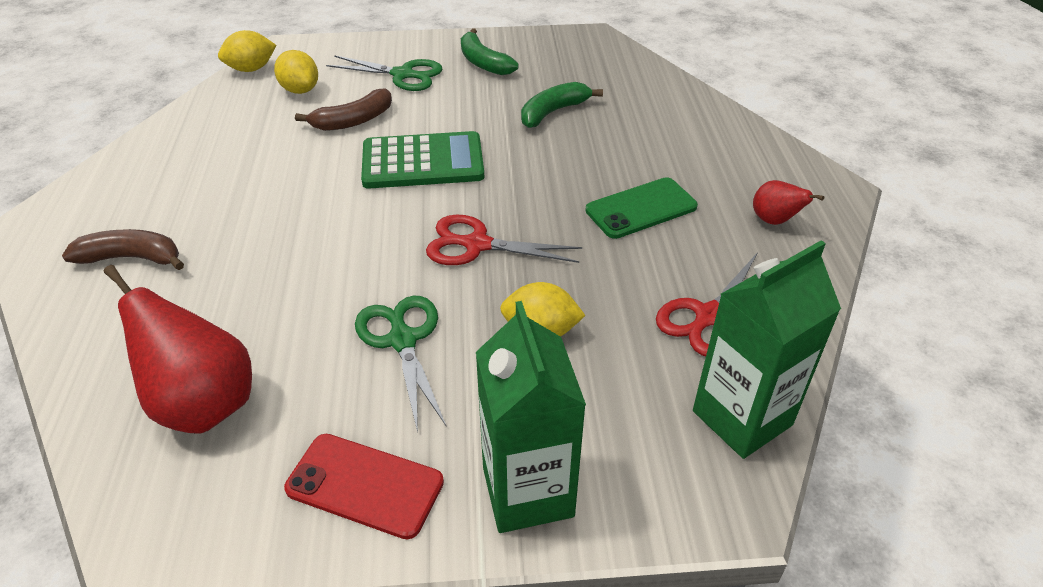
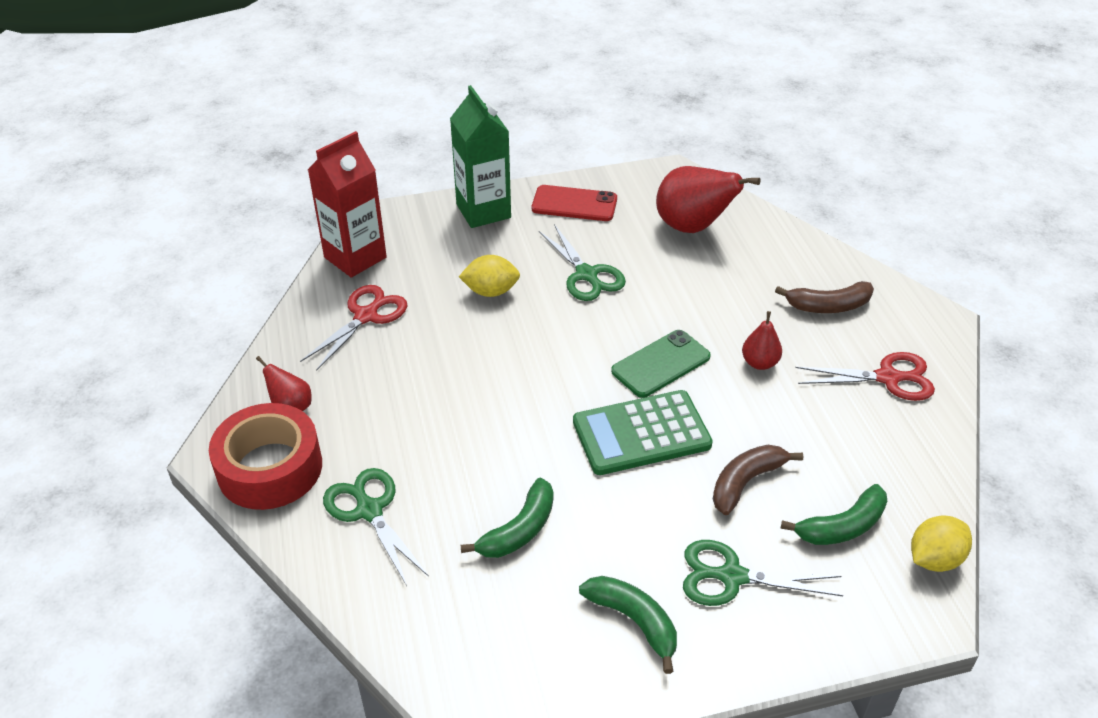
camera: 170 degrees right, 0 degrees up
yellow lemon [274,50,318,94] -> green banana [780,484,887,545]
red scissors [426,214,582,265] -> red scissors moved to [795,352,935,401]
green phone [585,177,698,239] -> green phone moved to [611,330,711,398]
green carton [693,240,841,459] -> red carton [308,131,387,278]
none -> red tape [209,403,322,510]
none -> green scissors [323,468,429,586]
none -> red pear [742,311,782,370]

